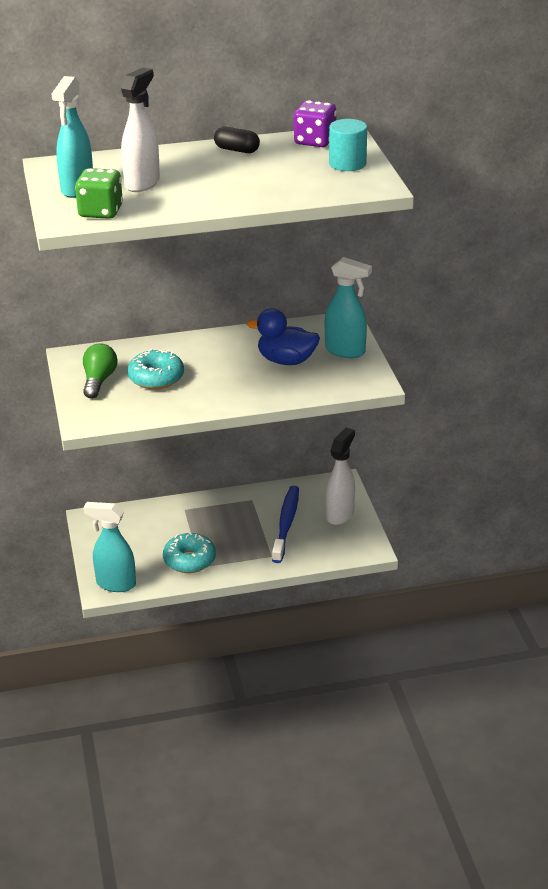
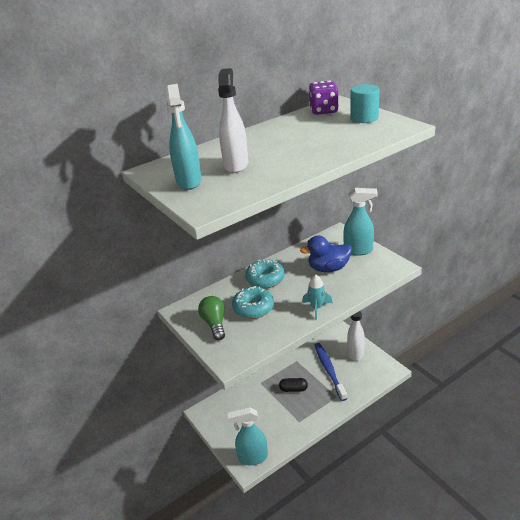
camera: 20 degrees left, 0 degrees up
green dice [75,168,123,219] -> none
turquoise donut [163,532,216,573] -> turquoise donut moved to [245,259,285,289]
black capsule [214,127,260,153] -> black capsule moved to [279,378,308,392]
none -> turquoise rocket [302,274,333,320]

